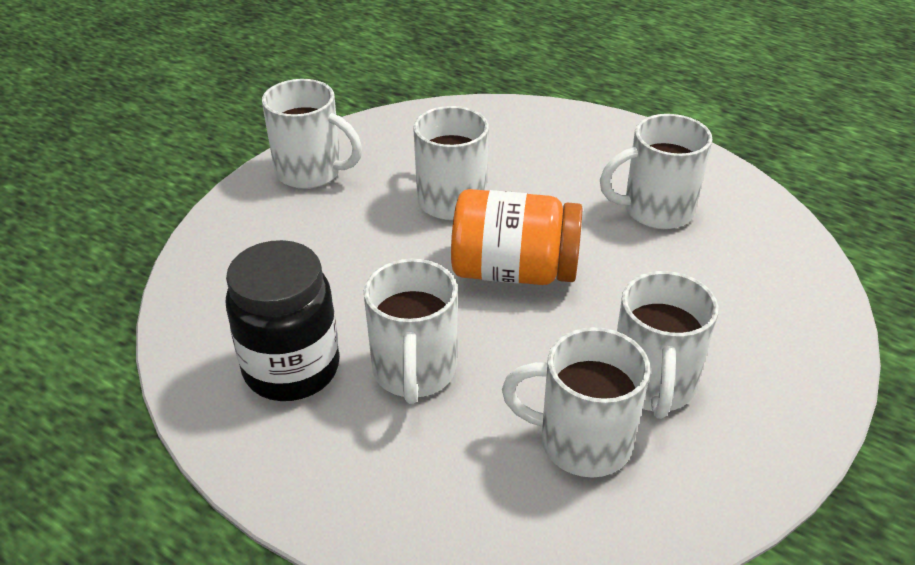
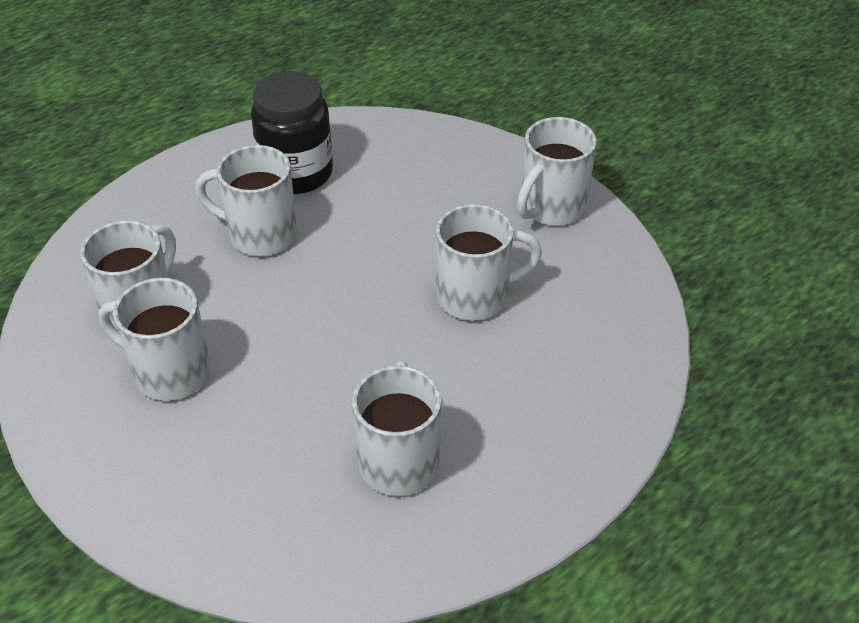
camera: 105 degrees right, 5 degrees up
orange jar [451,189,582,285] -> none

